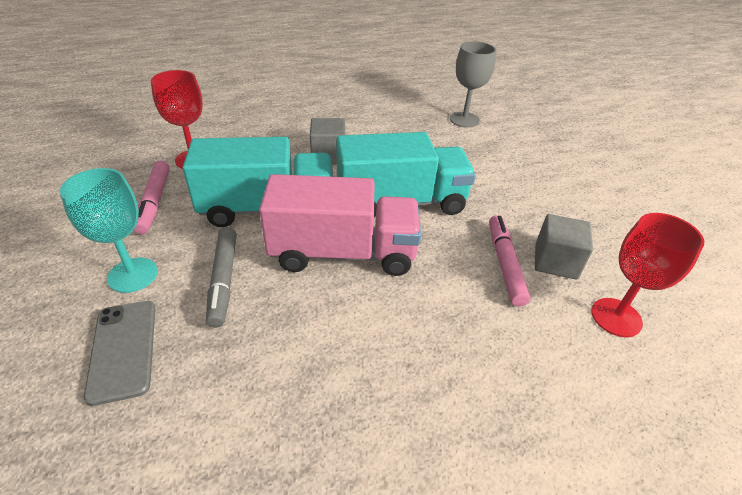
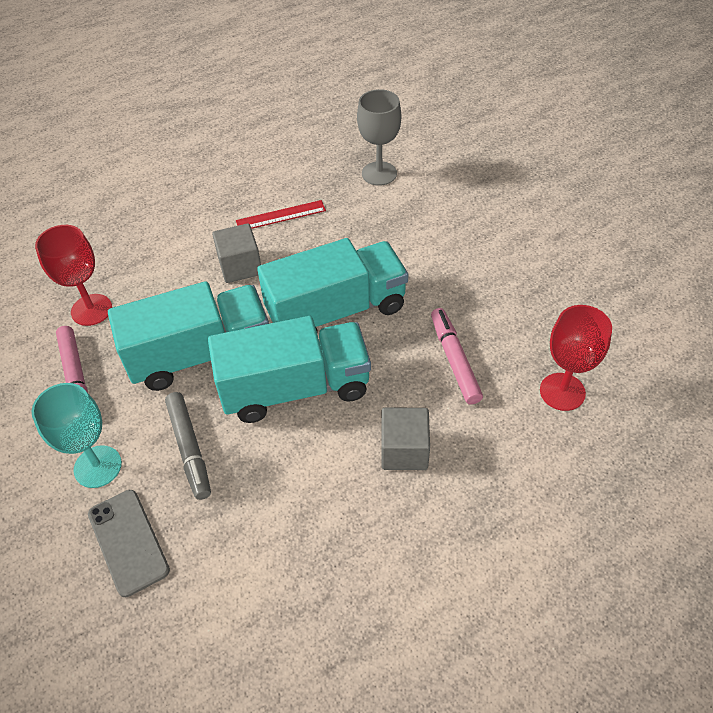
camera: 10 degrees left, 10 degrees up
pink truck [259,174,421,276] -> turquoise truck [208,316,371,423]
grey cube [535,214,593,280] -> grey cube moved to [381,408,430,470]
none -> red ruler [236,200,326,229]

